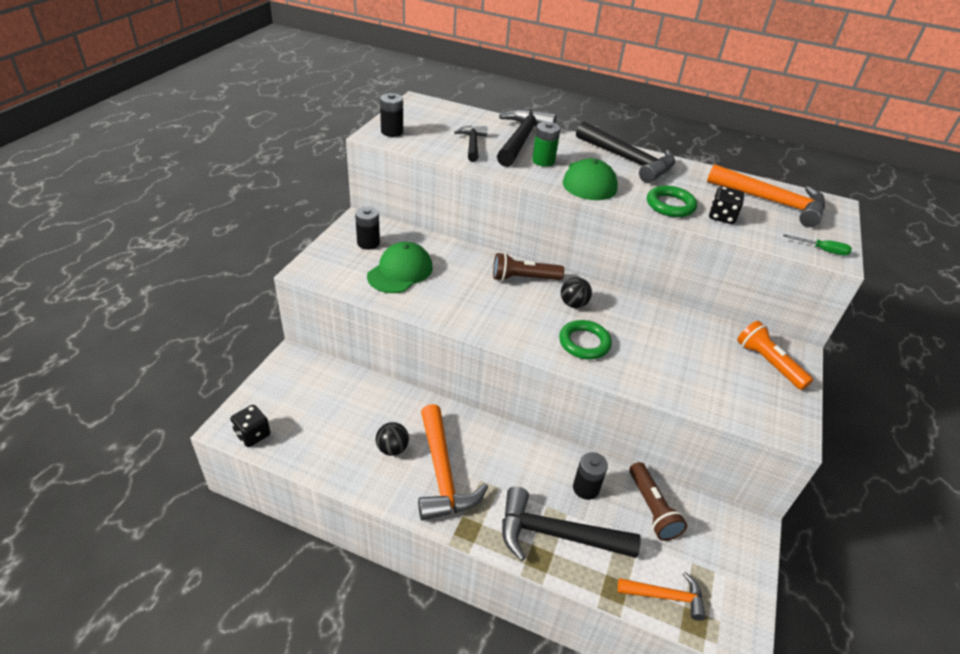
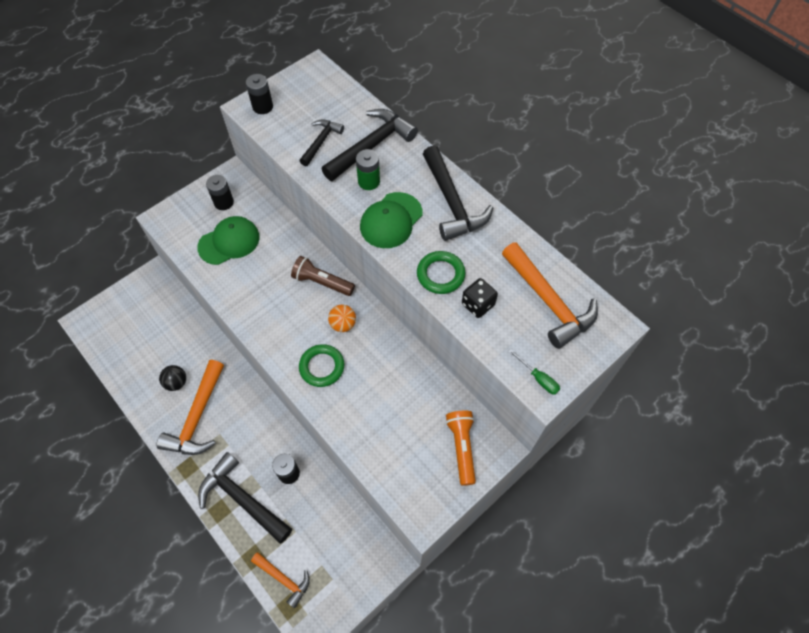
camera: 30 degrees right, 20 degrees up
black dice [230,405,270,447] -> none
black ball [561,277,592,308] -> orange ball [328,305,356,332]
brown flashlight [629,462,687,541] -> none

